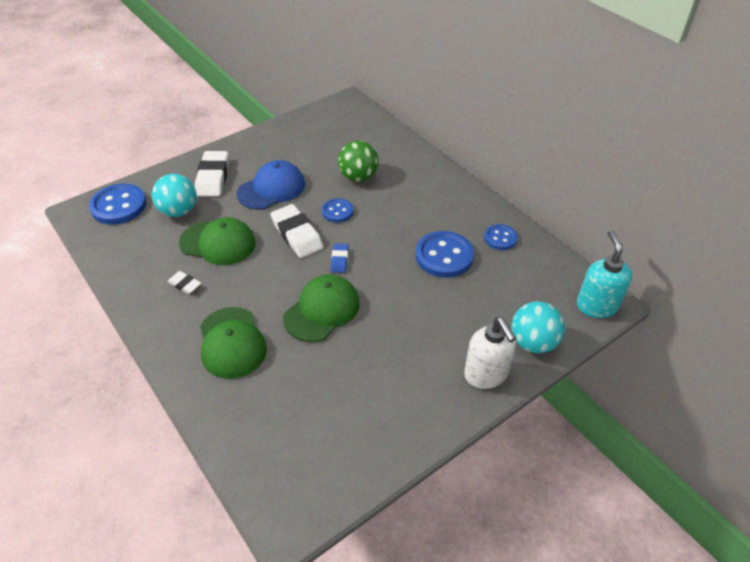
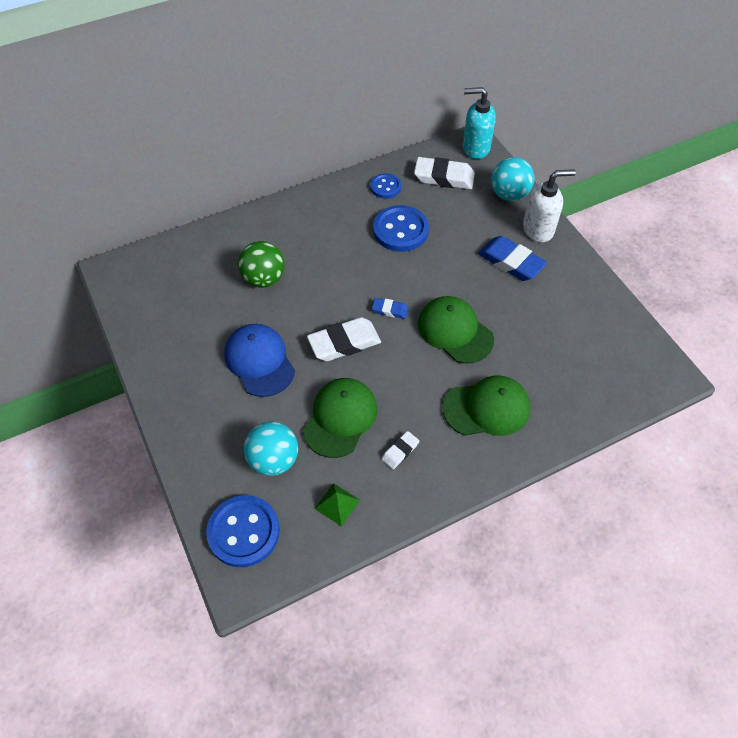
camera: 80 degrees left, 10 degrees up
white eraser [195,151,229,196] -> white eraser moved to [414,157,475,189]
blue button [322,198,354,223] -> none
none -> green pyramid [314,483,360,527]
none -> blue eraser [478,236,547,281]

